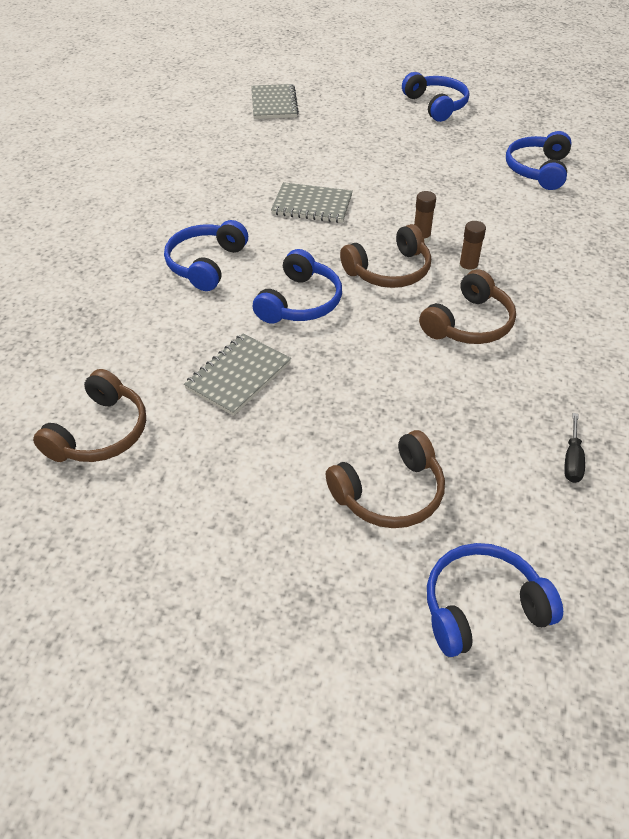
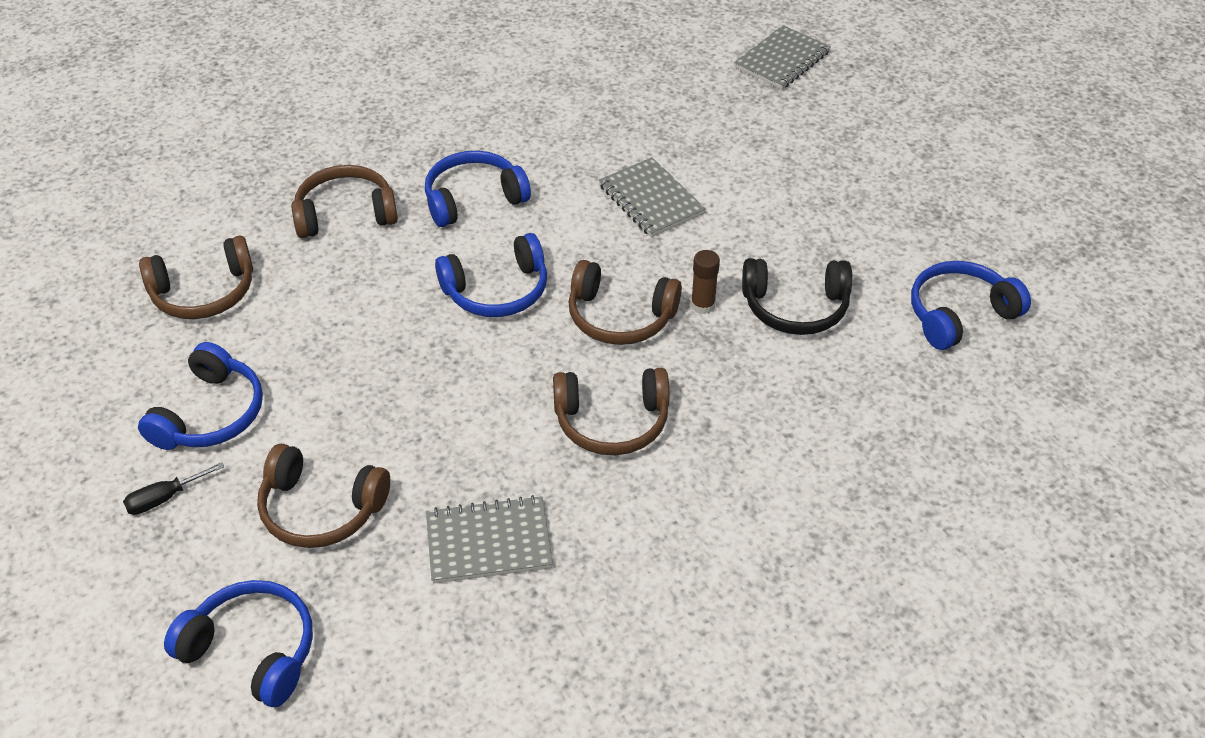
camera: 45 degrees right, 0 degrees up
grey notebook [184,333,291,416] -> grey notebook moved to [426,495,553,584]
blue headphones [402,72,469,122] -> blue headphones moved to [138,342,263,450]
brown glue stick [459,221,486,275] -> none
black screwdriver [564,413,585,483] -> black screwdriver moved to [123,462,225,515]
none -> brown headphones [291,165,398,238]
none -> black headphones [742,258,852,335]

